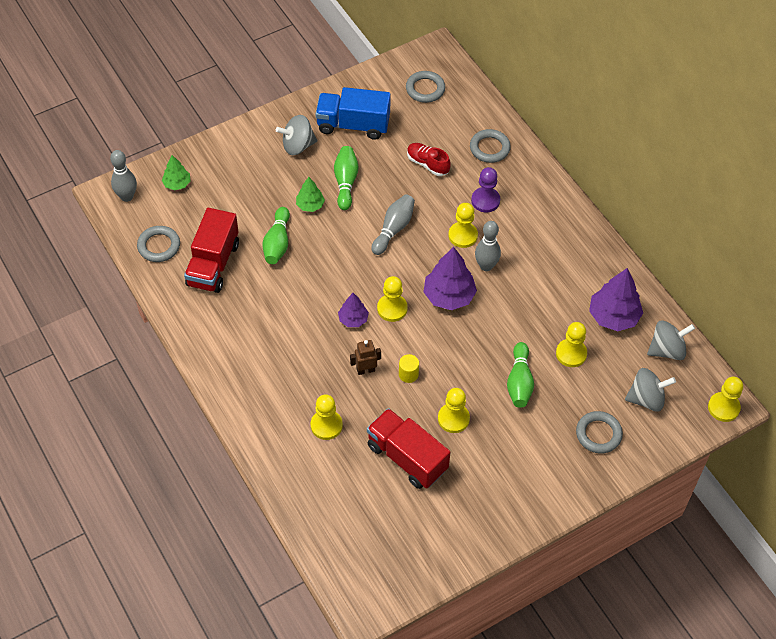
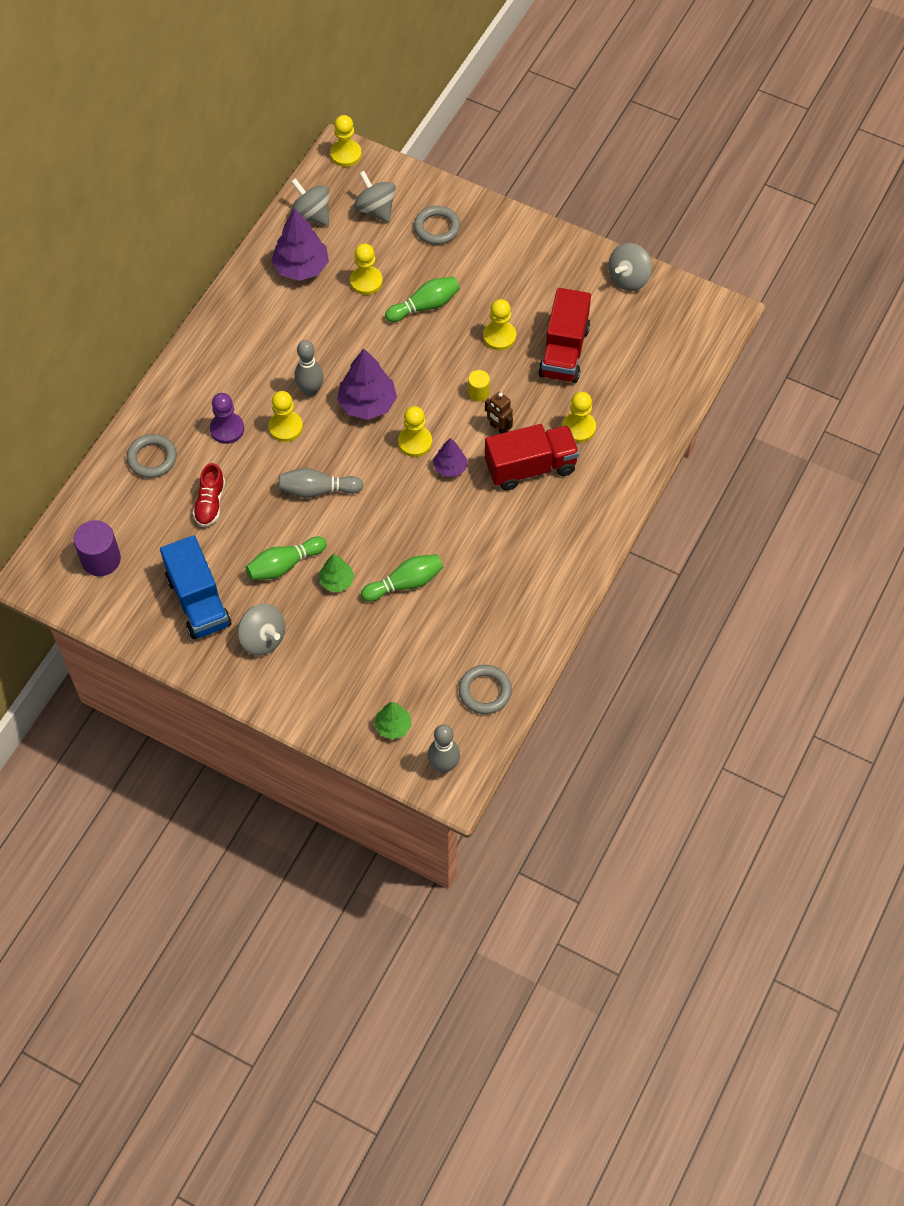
camera: 120 degrees left, 5 degrees up
red truck [184,208,239,293] -> red truck moved to [485,424,579,491]
grey ring [406,71,445,103] -> purple cylinder [74,520,121,576]
none -> grey spinning top [608,243,652,291]

